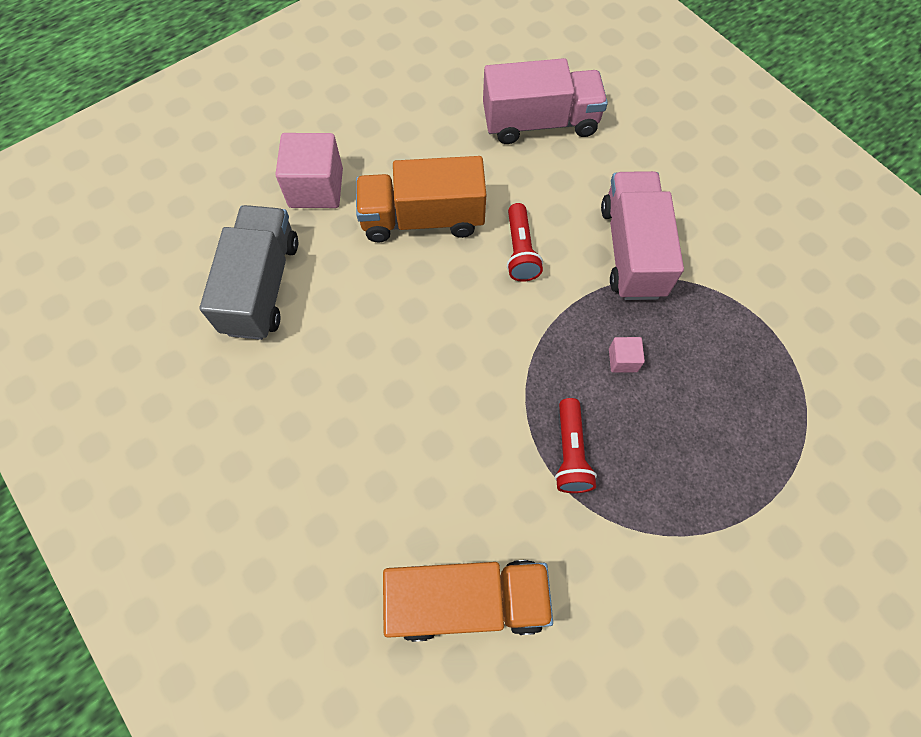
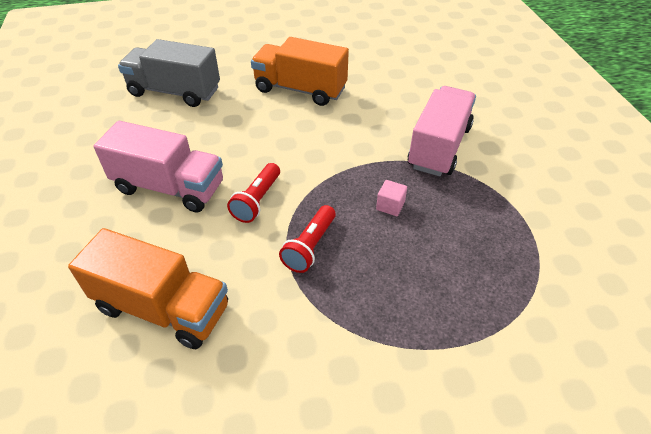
camera: 25 degrees right, 20 degrees down
grey truck [200,205,298,340] -> grey truck turned 105 degrees counterclockwise [118,39,220,107]
pink cube [275,133,343,208] -> none
pink truck [483,58,608,144] -> pink truck moved to [94,121,223,213]
red flashlight [507,203,543,282] -> red flashlight moved to [227,163,280,223]

